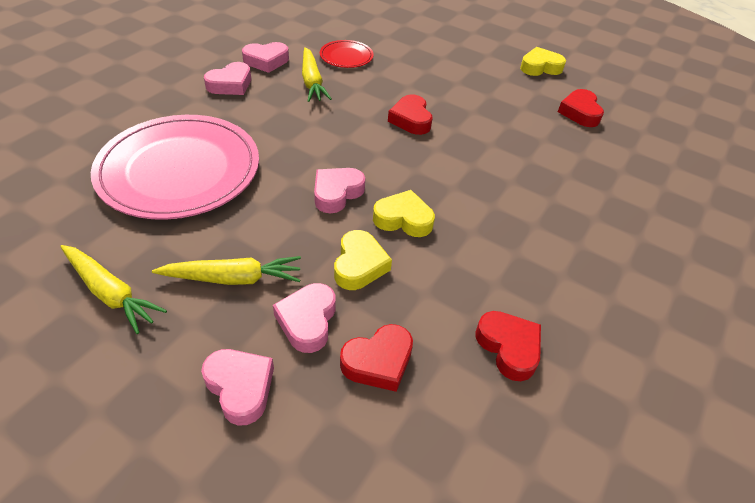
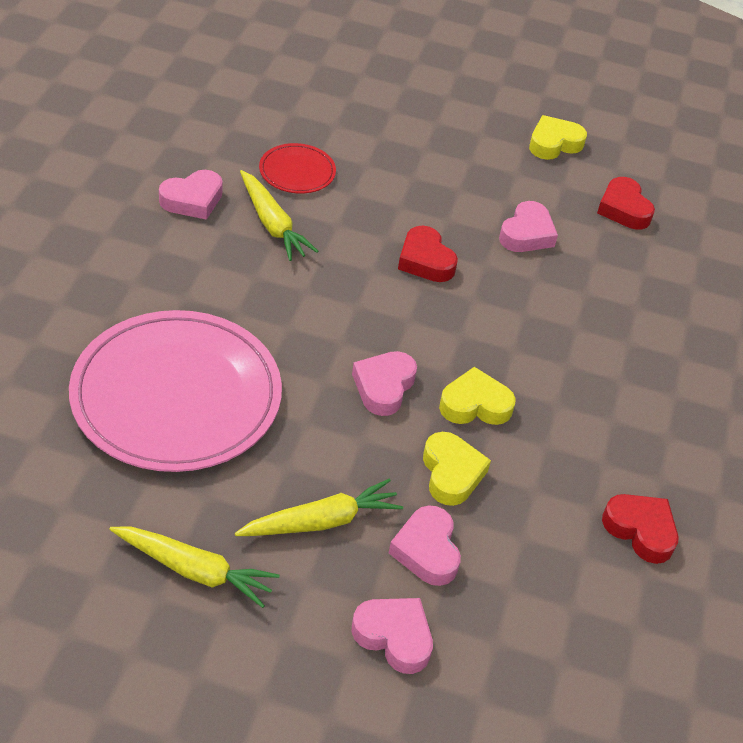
camera: 20 degrees left, 0 degrees up
pink heart [204,62,251,95] -> pink heart moved to [499,201,558,252]
red heart [340,324,413,392] -> none

